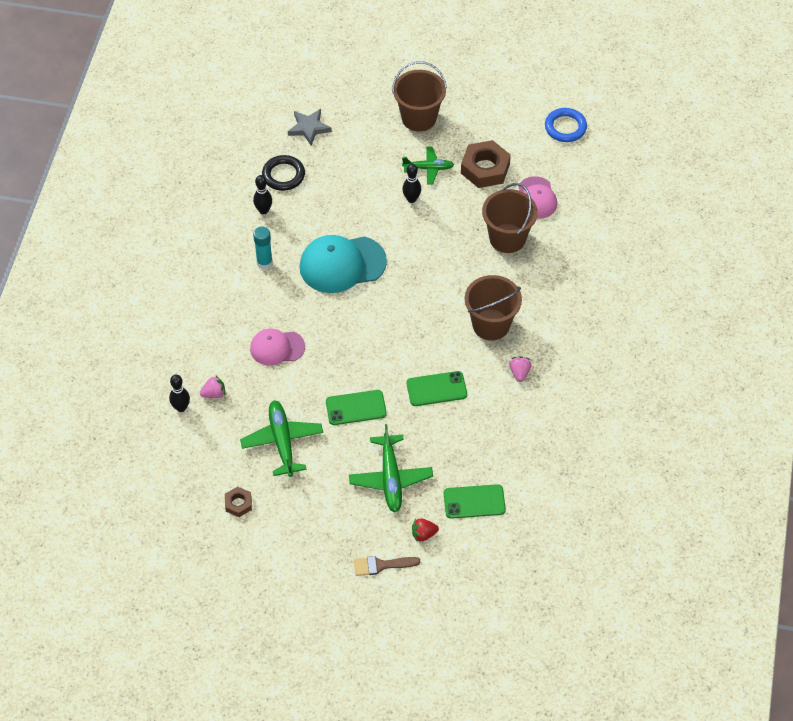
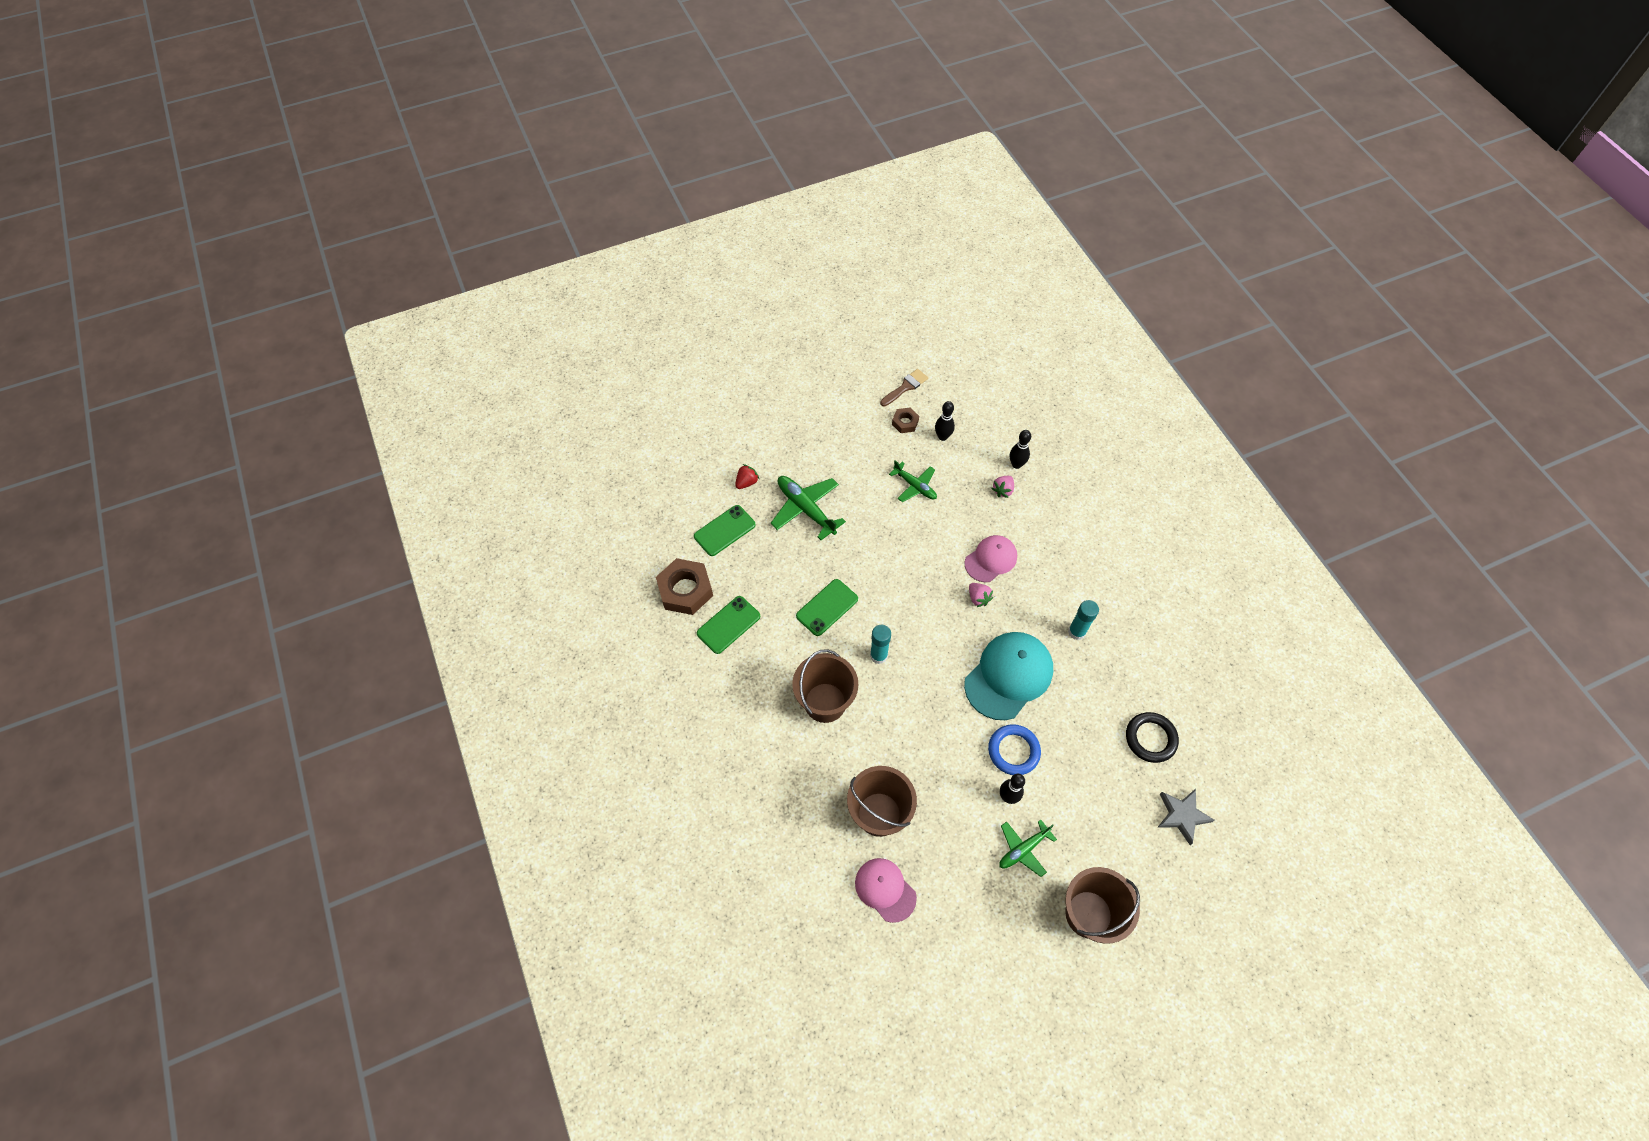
camera: 145 degrees right, 5 degrees up
green plane [240,400,323,477] -> green plane [889,460,937,502], size x0.64
black bowling pin [253,175,272,214] -> black bowling pin moved to [935,401,955,441]
green phone [326,390,387,425] -> green phone moved to [697,596,760,654]
brown brush [354,556,420,576] -> brown brush moved to [880,369,928,407]
brown nut [461,140,511,188] -> brown nut moved to [656,558,713,615]
pink strawberry [510,356,531,382] -> pink strawberry moved to [969,583,993,607]
blue ring [545,108,587,142] -> blue ring moved to [988,724,1041,775]
none -> turquoise glue stick [870,624,891,664]

